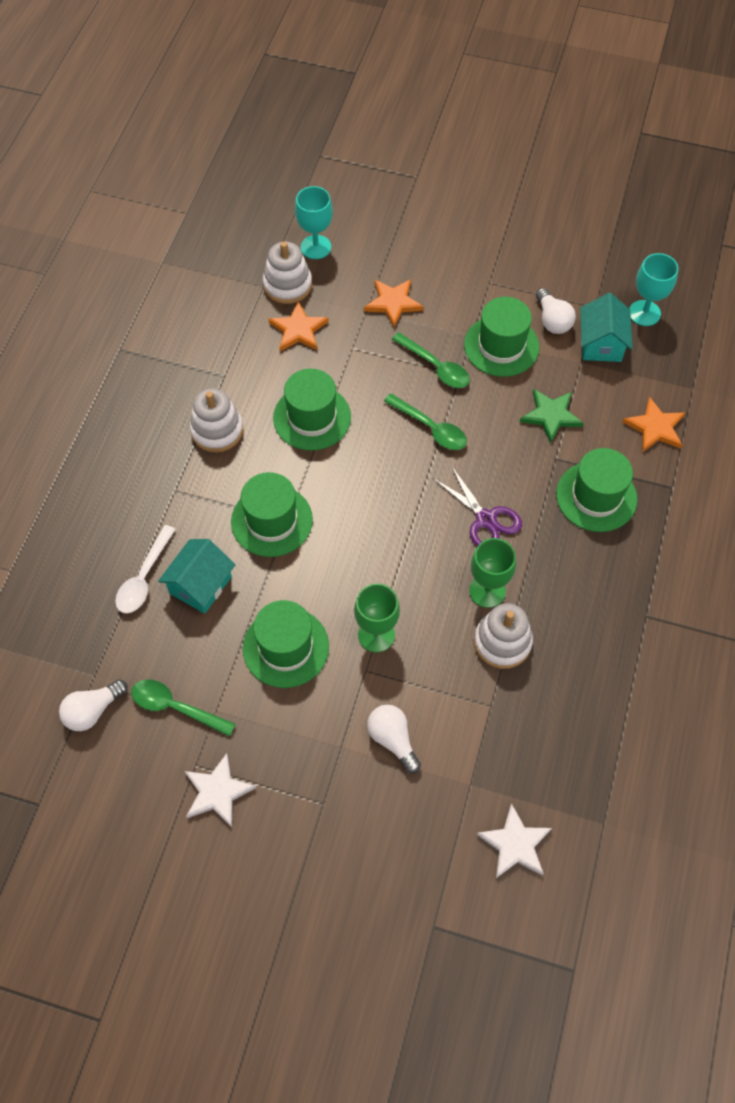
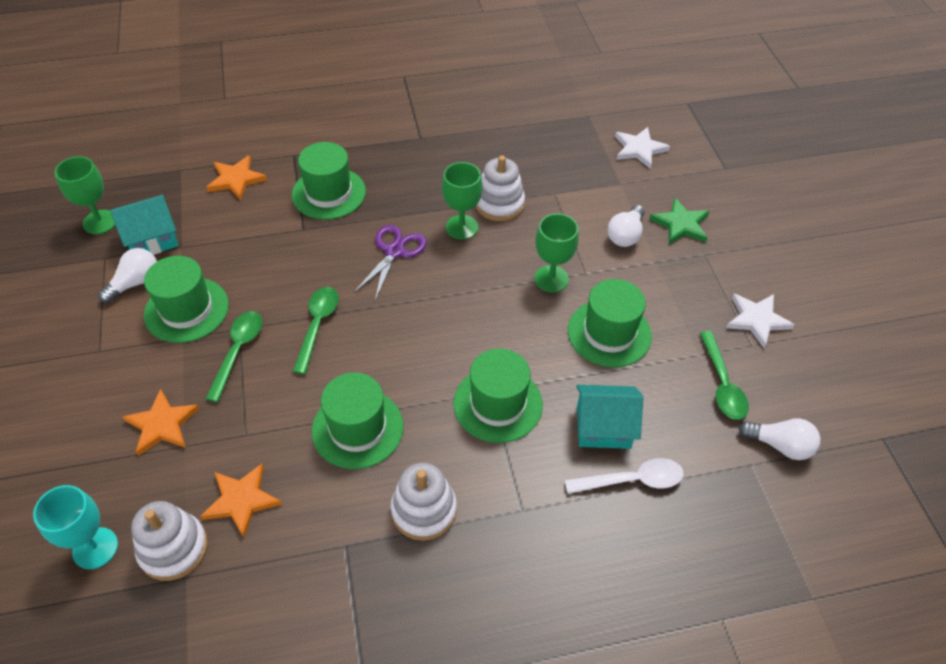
camera: 120 degrees left, 10 degrees down
green star [520,389,584,444] -> green star moved to [649,198,709,244]
turquoise goblet [629,253,678,326] -> green goblet [55,156,115,234]

